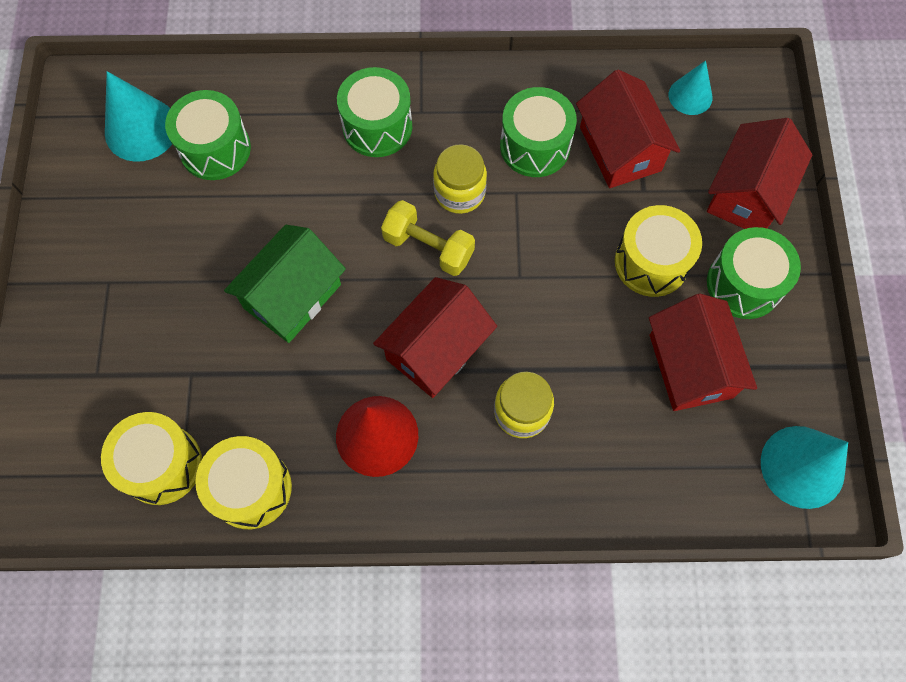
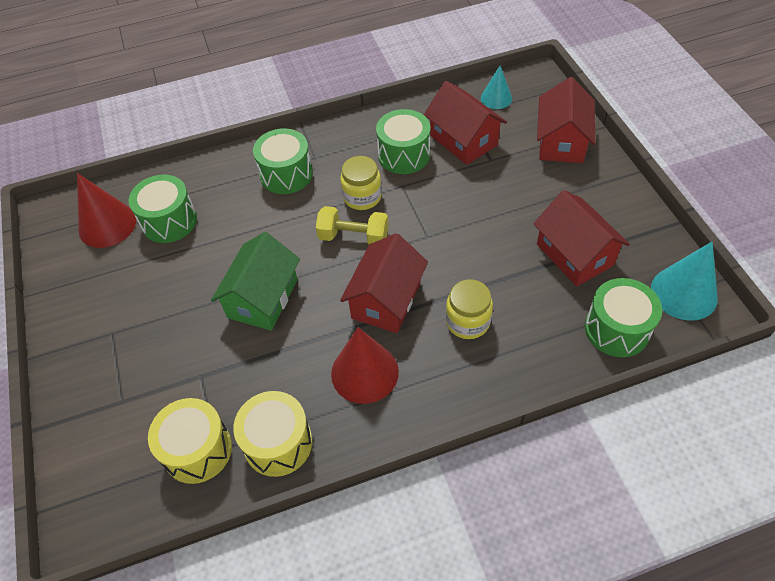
camera: 15 degrees left, 15 degrees down
turquoise cone [105,71,172,162] -> red cone [77,173,136,248]
yellow drum [615,205,702,297] -> none
green drum [707,227,801,319] -> green drum moved to [585,278,662,357]

